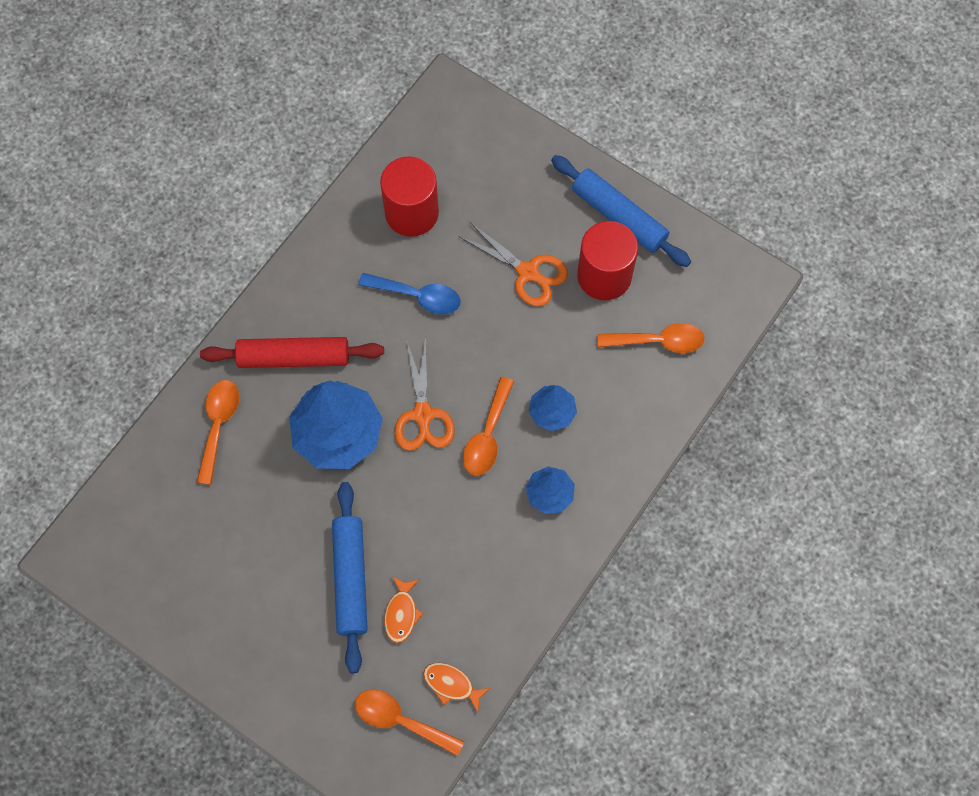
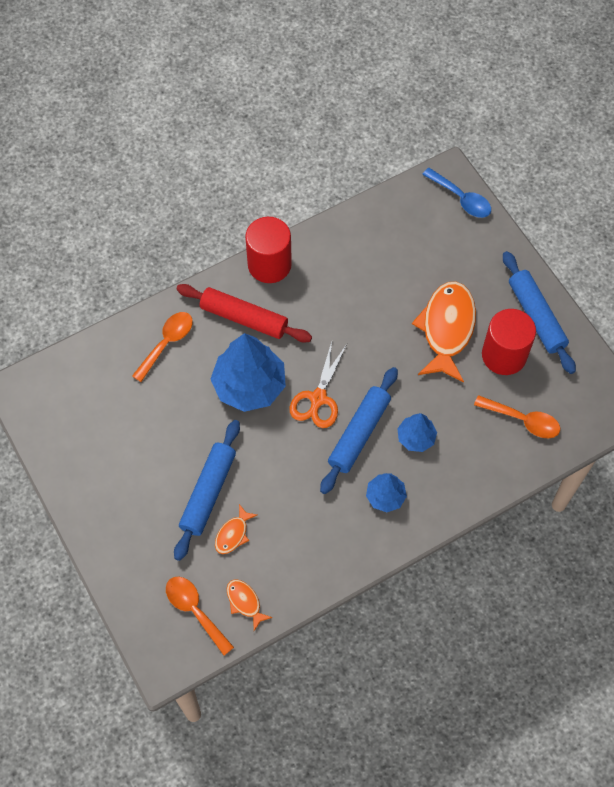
camera: 25 degrees right, 5 degrees down
blue spoon [358,273,461,315] -> blue spoon moved to [422,168,491,218]
red cylinder [380,156,439,237] -> red cylinder moved to [245,217,292,283]
orange scissors [459,222,568,306] -> orange fish [412,281,476,383]
orange spoon [463,377,514,476] -> blue rolling pin [320,367,398,494]

